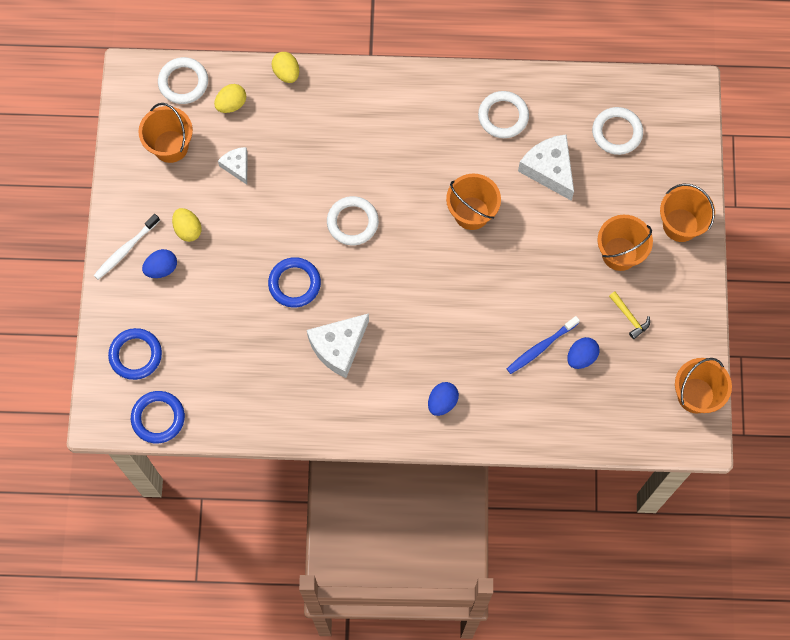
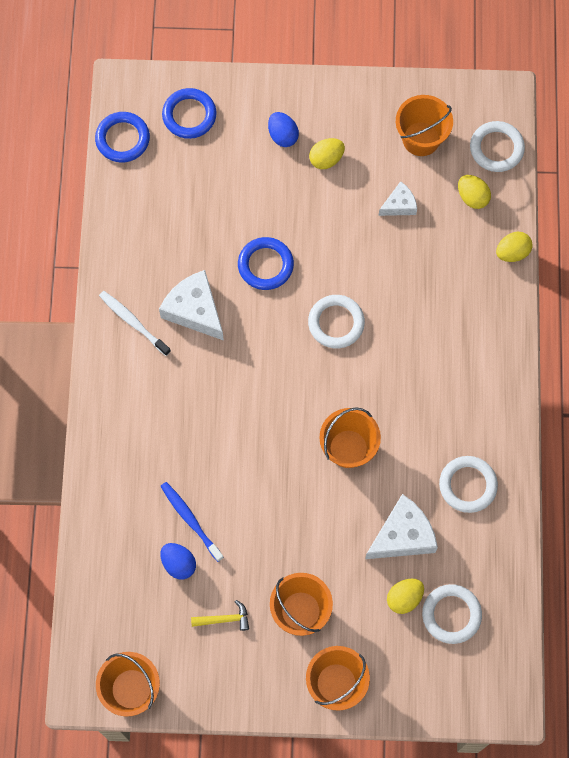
camera: 90 degrees right, 0 degrees up
white toothbrush [94,214,160,280] -> white toothbrush moved to [99,291,171,356]
blue egg [428,382,459,416] -> none
yellow hammer [609,292,650,339] -> yellow hammer turned 150 degrees counterclockwise [191,600,249,631]
none -> yellow egg [387,579,424,614]

